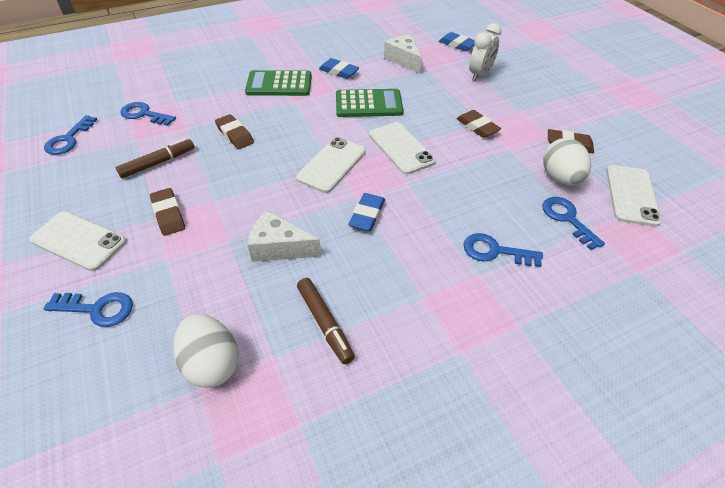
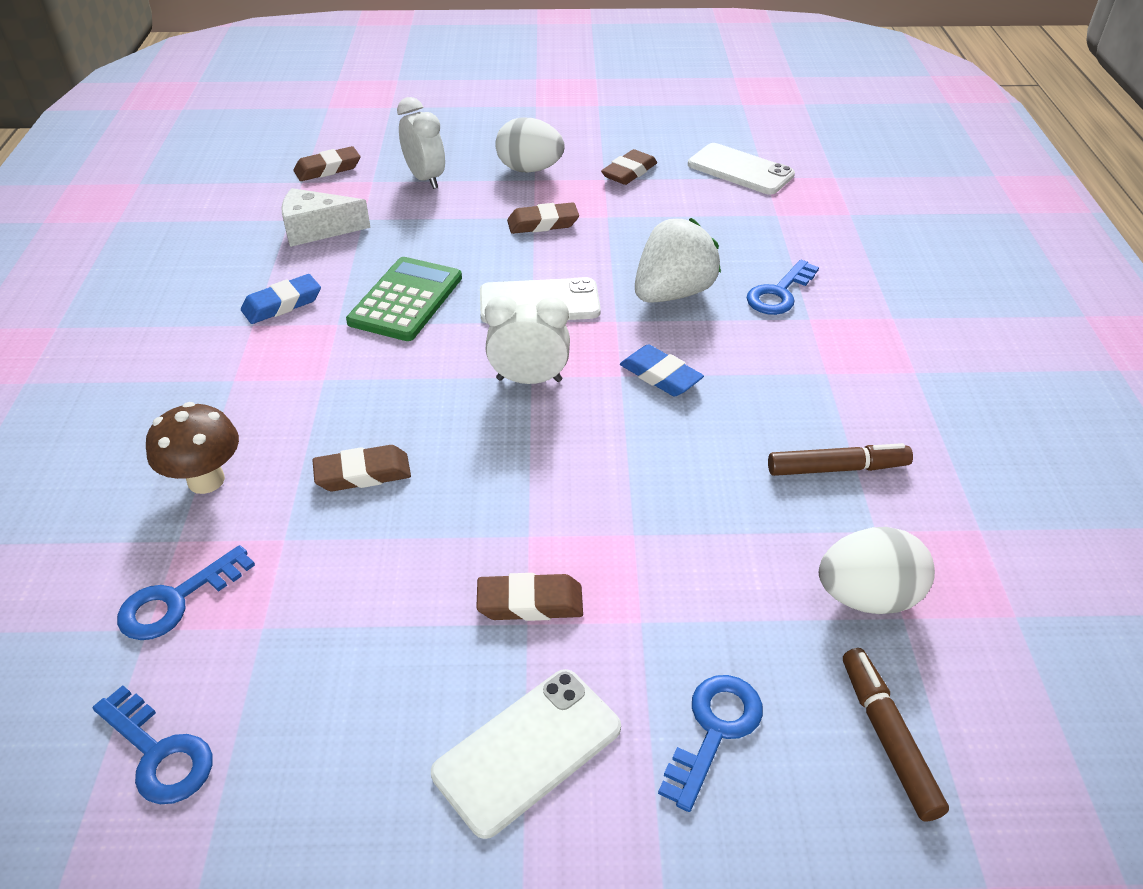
camera: 65 degrees left, 5 degrees down
brown marker [116,138,195,178] -> brown marker moved to [843,648,949,822]
green calculator [245,70,312,96] -> none
white cheese [248,210,321,262] -> none
white phone [296,137,366,193] -> white clock [485,295,570,384]
blue eraser [439,32,475,51] -> brown eraser [294,146,360,181]
blue key [542,197,605,250] -> none
white egg [543,138,591,185] -> white egg moved to [495,117,565,173]
none -> brown mushroom [146,402,239,494]
none -> white strawberry [635,218,721,303]

